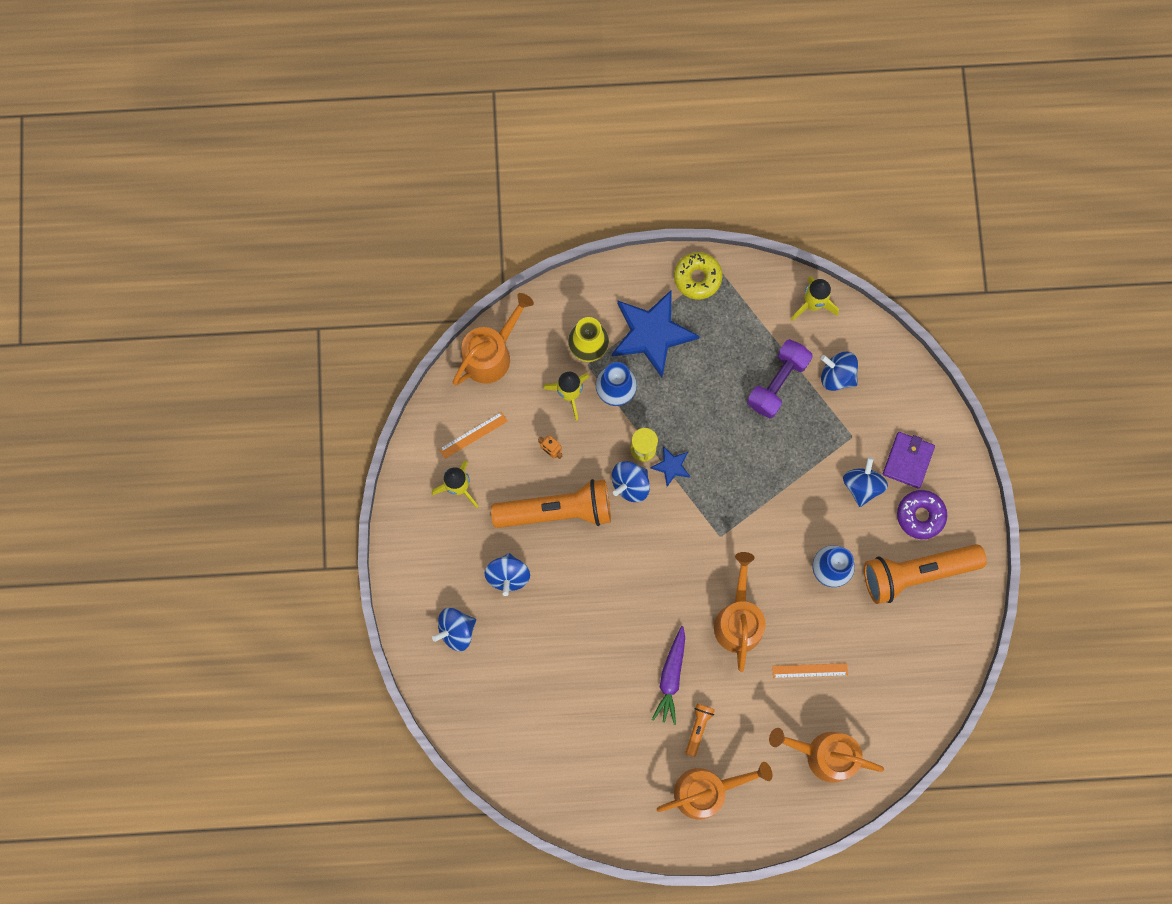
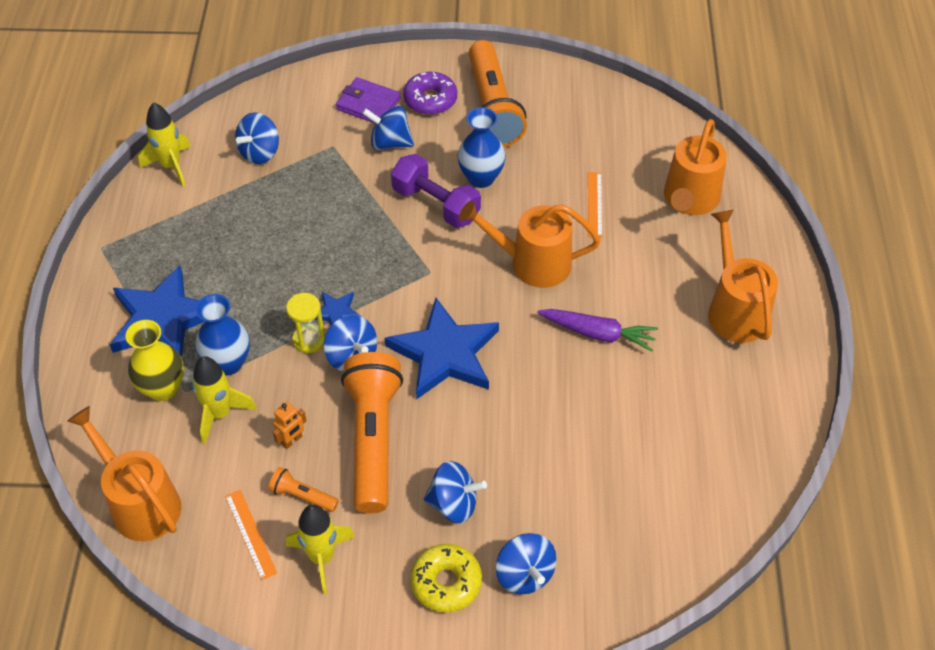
camera: 85 degrees left, 25 degrees down
yellow donut [674,252,722,299] -> yellow donut moved to [410,544,482,613]
orange flashlight [685,704,715,757] -> orange flashlight moved to [268,467,339,512]
purple dumbbell [747,339,813,418] -> purple dumbbell moved to [391,154,481,228]
none -> blue star [385,298,499,400]

